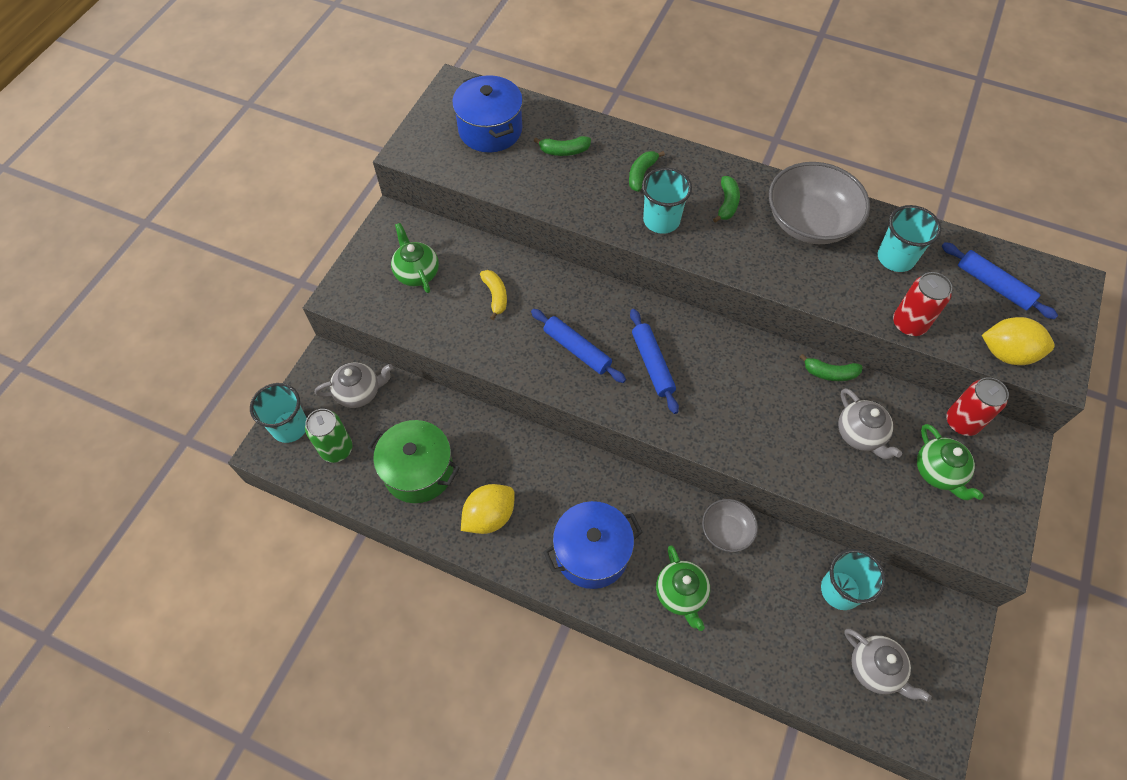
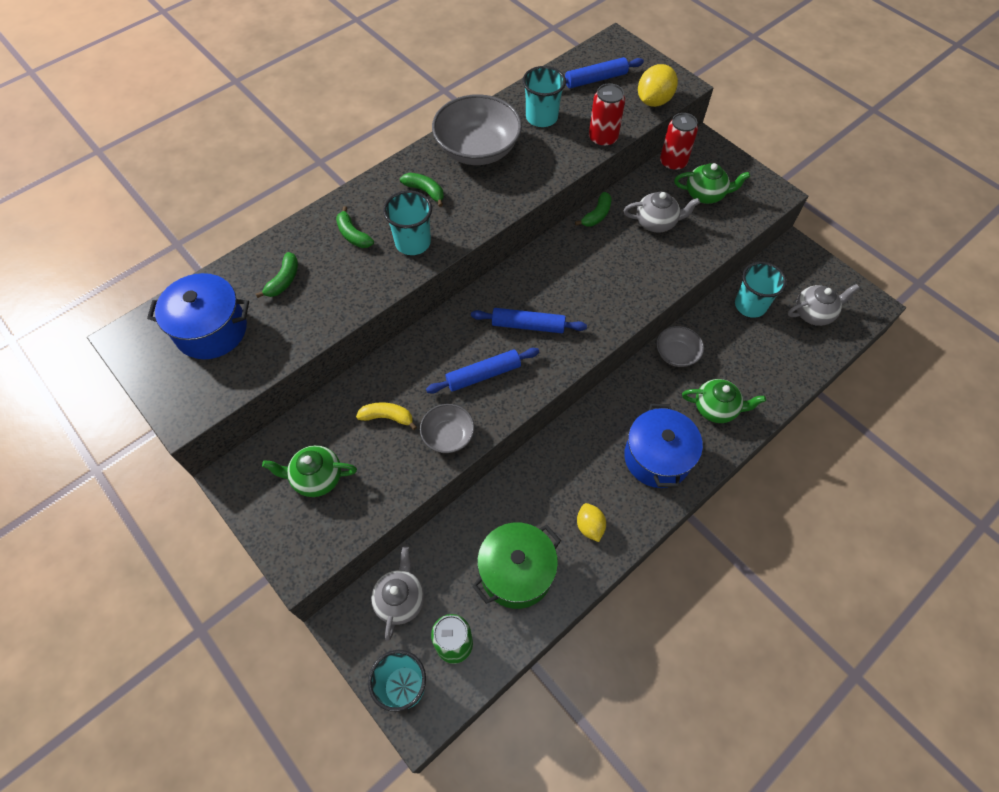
camera: 65 degrees left, 0 degrees up
yellow lemon [461,484,515,534] -> yellow lemon [577,503,606,542], size x0.64
none -> grey bowl [420,404,474,453]

